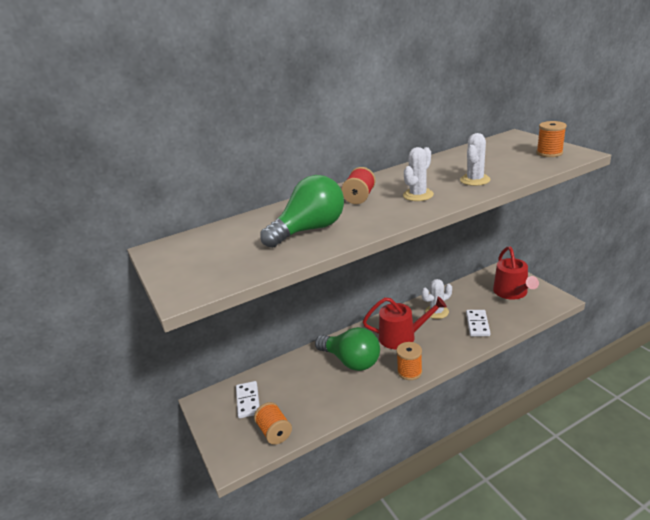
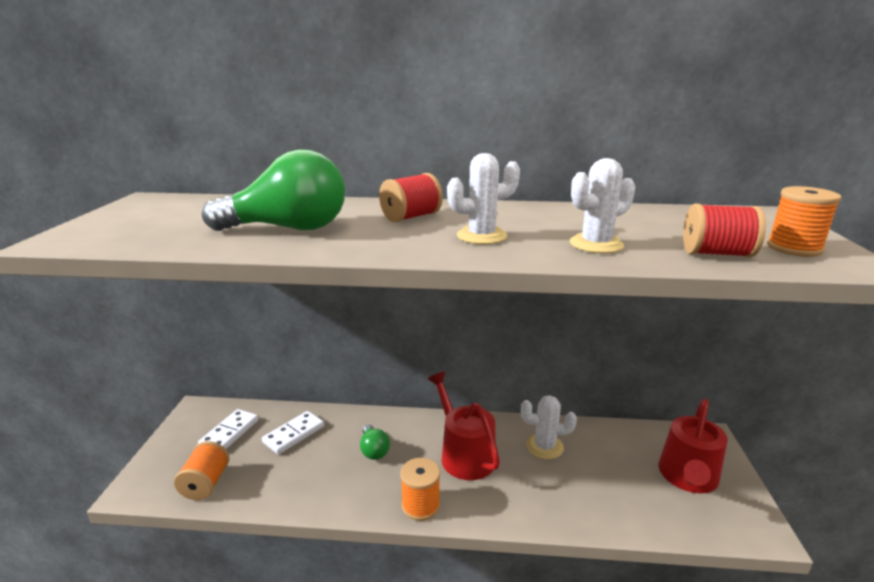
camera: 30 degrees right, 5 degrees down
green light bulb [315,327,380,371] -> green light bulb [360,424,390,460], size x0.49
red watering can [363,297,447,349] -> red watering can turned 150 degrees counterclockwise [428,372,500,480]
white domino [466,310,490,336] -> white domino moved to [262,411,324,454]
none -> red spool [683,204,766,257]

